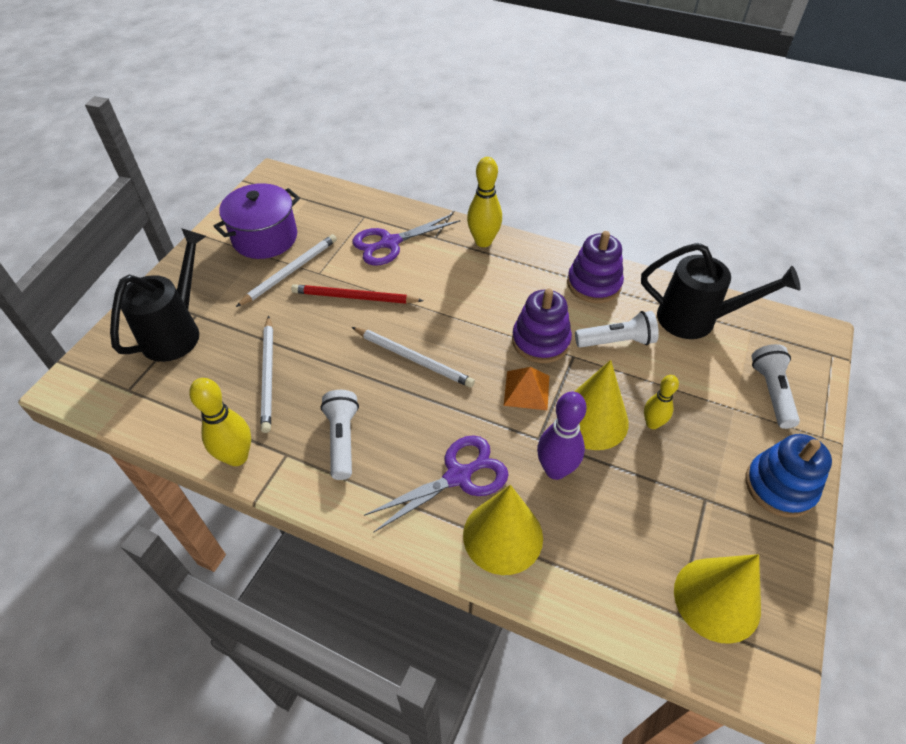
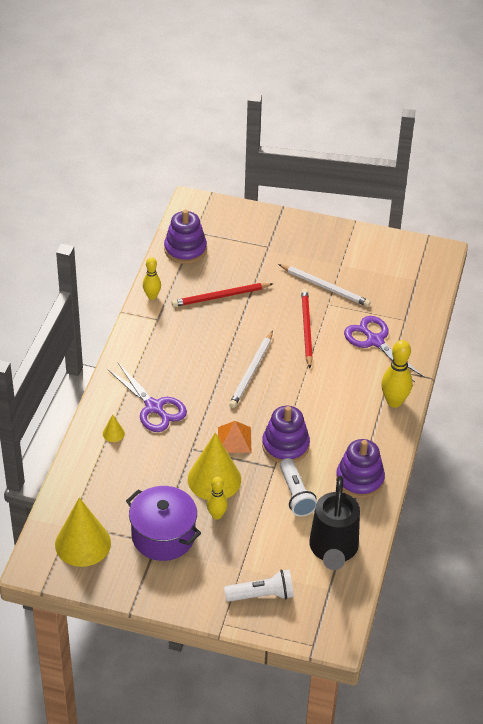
camera: 80 degrees right, 5 degrees down
black watering can [110,228,206,362] -> none
yellow bowling pin [189,378,251,466] -> yellow bowling pin [143,257,161,300], size x0.64
purple pot [213,183,300,259] -> purple pot moved to [126,486,201,561]
white pencil [260,316,273,433] -> red pencil [172,283,273,307]
white flashlight [321,390,359,480] -> none
yellow cone [463,485,543,575] -> yellow cone [103,414,125,442], size x0.42
purple bowling pin [537,391,587,480] -> none
blue stacking toy [745,434,832,517] -> none
none -> purple stacking toy [164,209,207,264]

